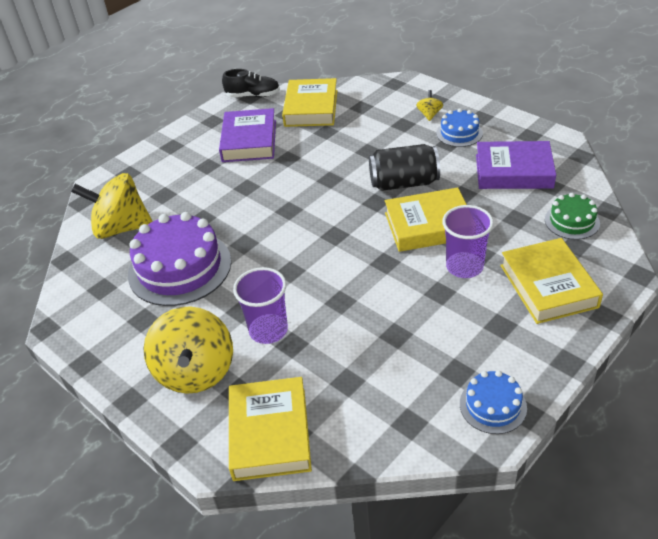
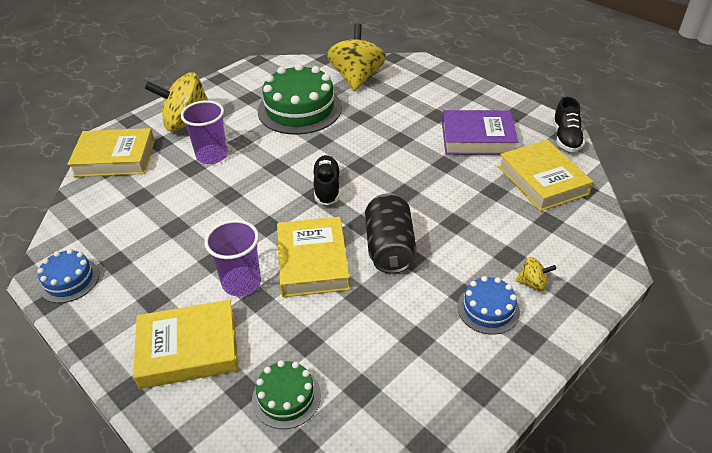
camera: 90 degrees right, 0 degrees up
purple cake [128,212,231,306] -> green cake [258,64,342,135]
yellow book [282,78,338,127] -> yellow book turned 60 degrees clockwise [498,140,593,211]
purple book [476,141,556,189] -> none
none -> black shoe [312,155,340,205]

